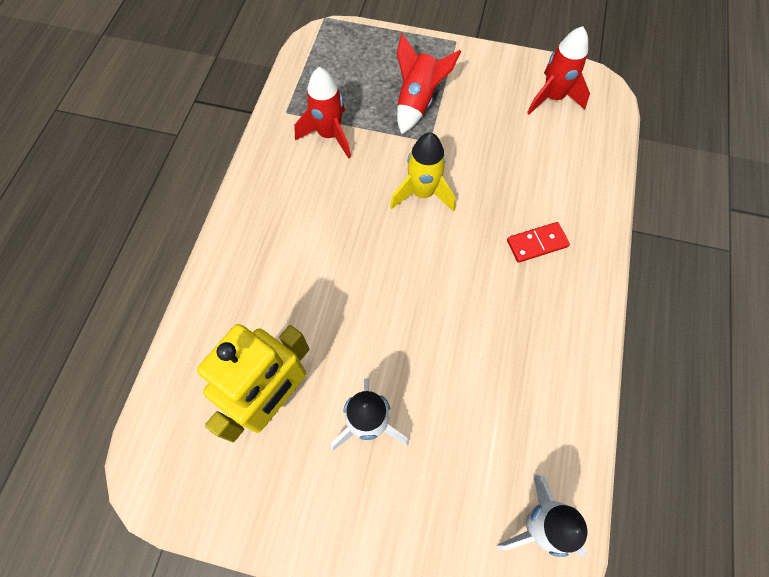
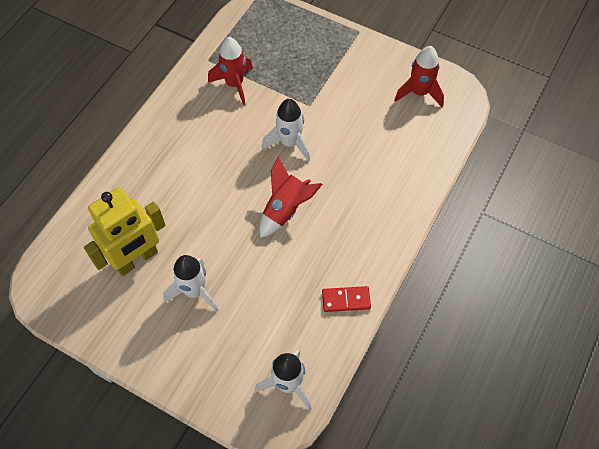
camera: 15 degrees right, 5 degrees down
yellow rocket [390,132,456,212] -> white rocket [262,99,310,162]
red rocket [397,33,461,134] -> red rocket moved to [259,156,323,238]
red domino [507,222,570,263] -> red domino moved to [322,286,371,312]

